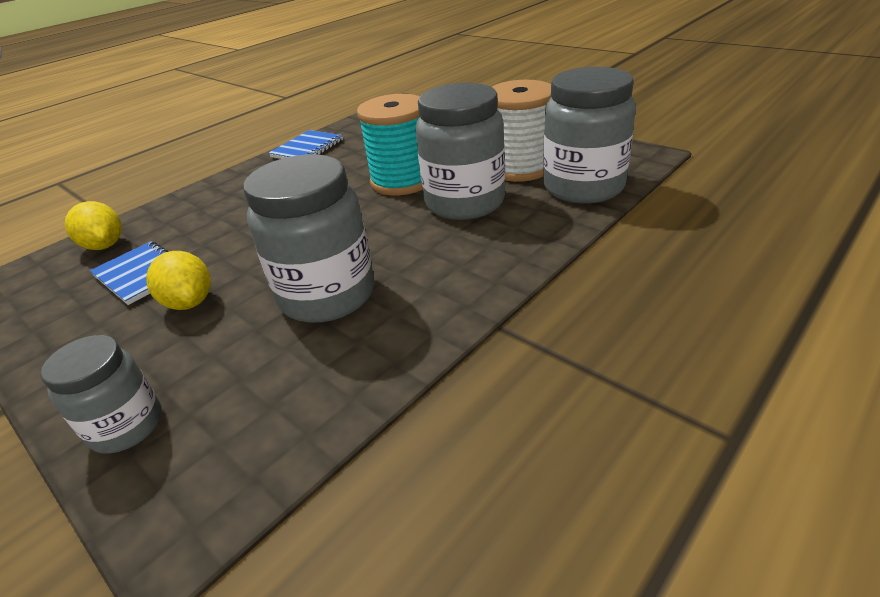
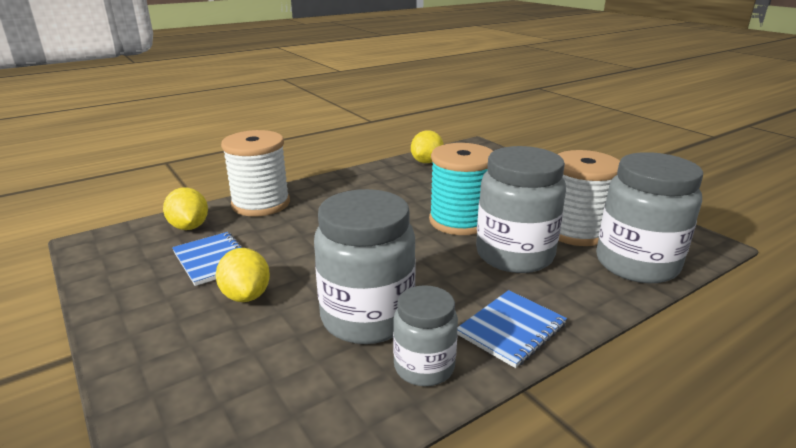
camera: 10 degrees right, 10 degrees down
grey jar [40,335,162,454] -> grey jar moved to [393,285,458,386]
blue notebook [269,130,343,159] -> blue notebook moved to [457,290,567,368]
none -> white spool [221,130,290,216]
none -> yellow lemon [411,130,444,163]

